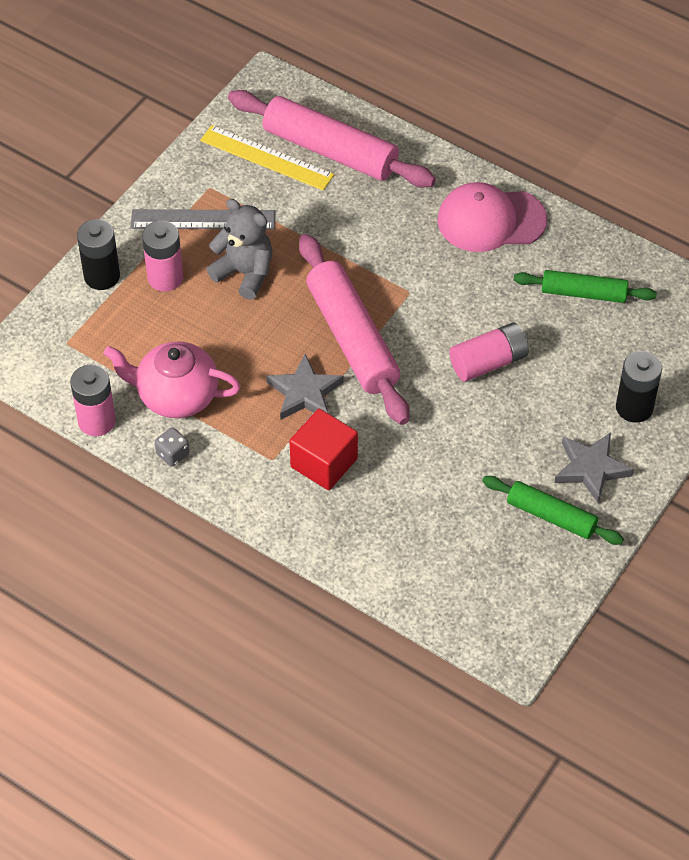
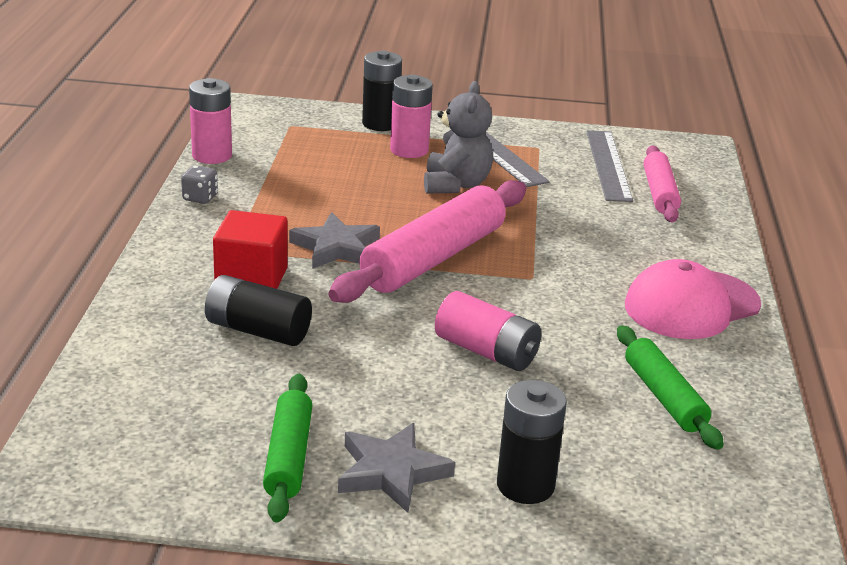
camera: 60 degrees right, 25 degrees down
pink teapot [104,341,241,418] -> none
yellow ruler [200,125,334,190] -> grey ruler [586,130,633,202]
pink rolling pin [228,90,436,188] -> pink rolling pin [644,146,681,222], size x0.58
pink cap [437,182,547,252] -> pink cap turned 90 degrees counterclockwise [625,259,761,339]
none -> black battery [205,275,312,346]

